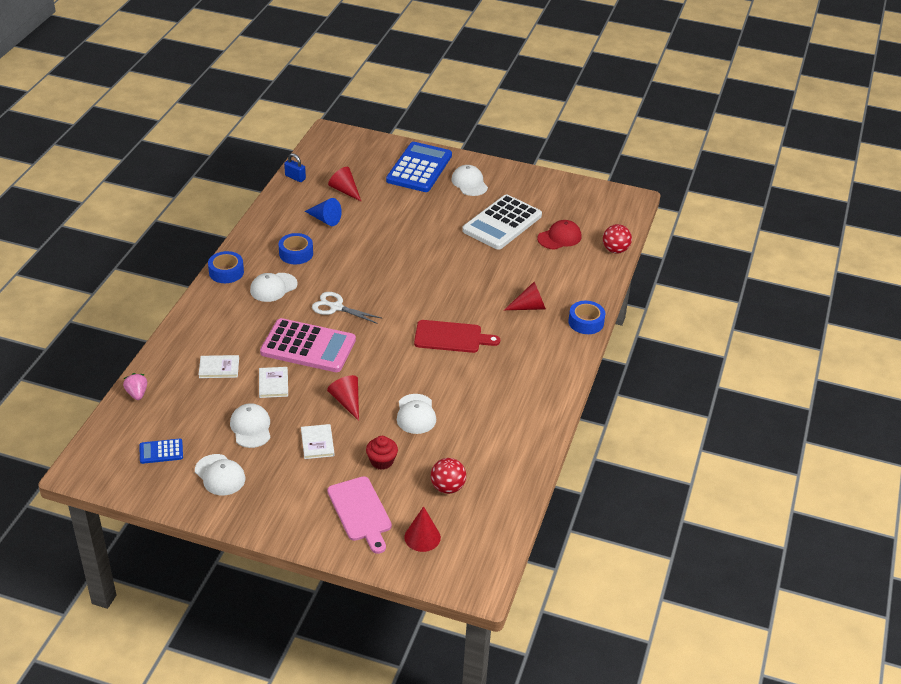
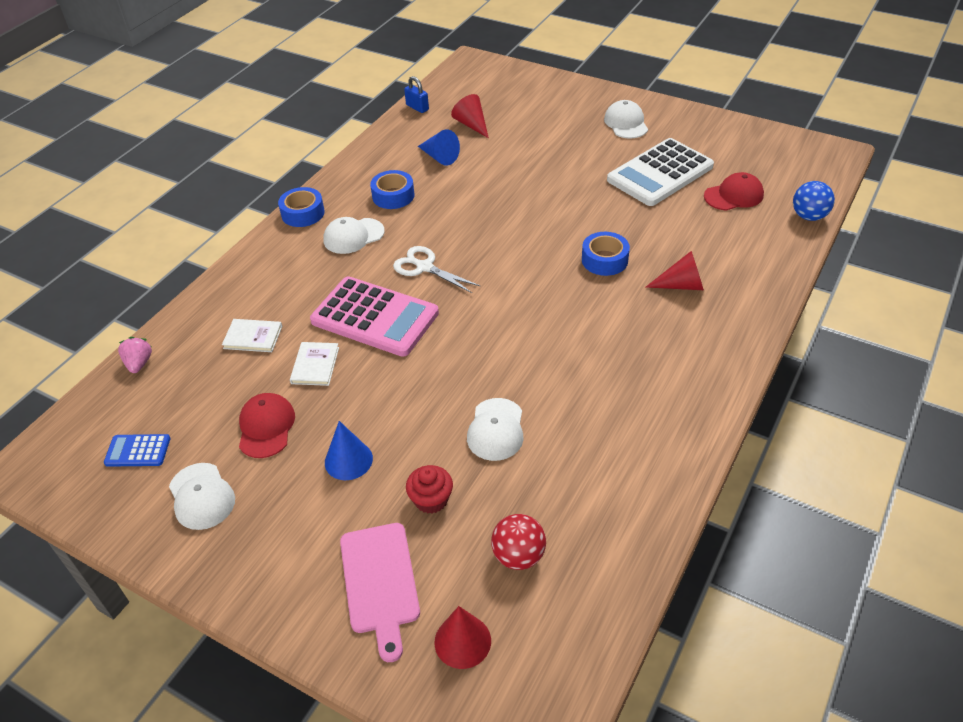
camera: 15 degrees right, 5 degrees up
white cap [230,403,271,448] -> red cap [239,393,295,458]
white book [301,424,334,459] -> blue cone [325,421,373,480]
red cone [327,375,359,421] -> none
blue calculator [386,142,452,192] -> none
red cutting board [414,320,500,353] -> none
blue tape [568,301,605,334] -> blue tape moved to [582,232,630,276]
red ball [603,224,632,254] -> blue ball [793,181,835,221]

